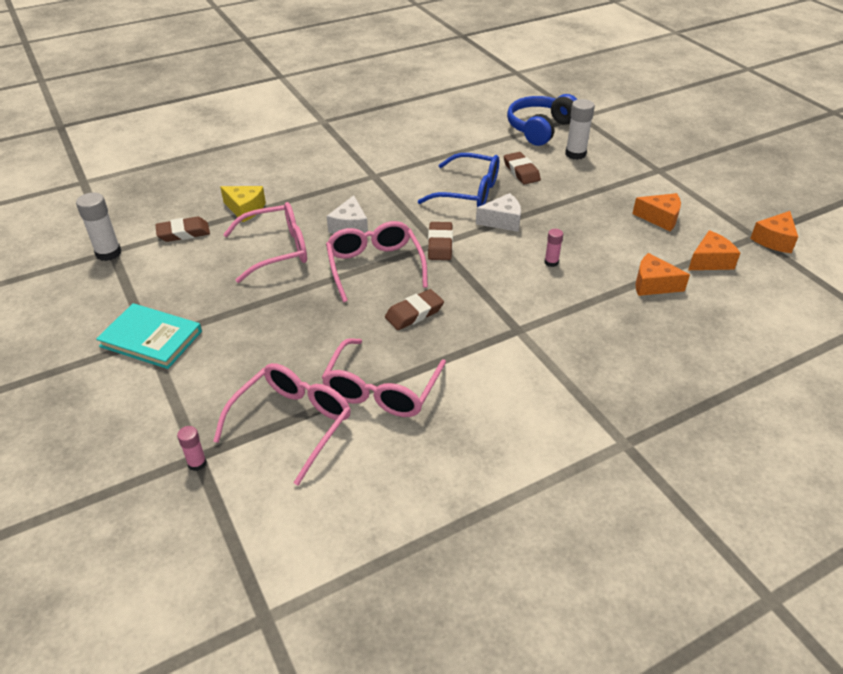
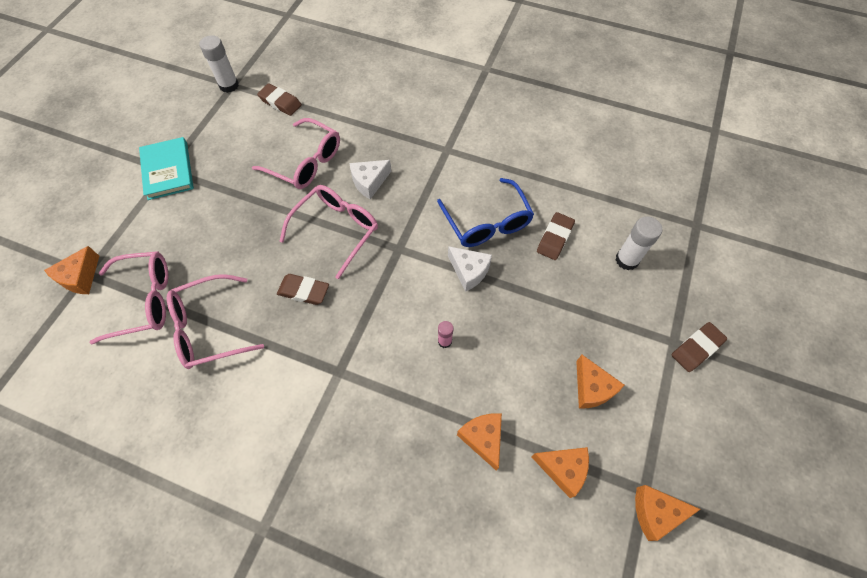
camera: 50 degrees right, 20 degrees up
pink glue stick [177,426,207,471] -> orange cheese [44,246,99,294]
yellow cheese [220,186,266,222] -> none
brown eraser [428,222,453,260] -> brown eraser moved to [671,322,727,372]
blue headphones [507,94,578,146] -> none

